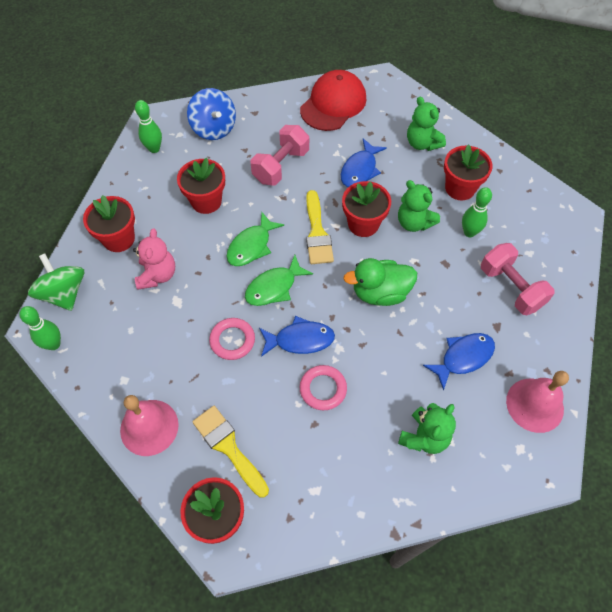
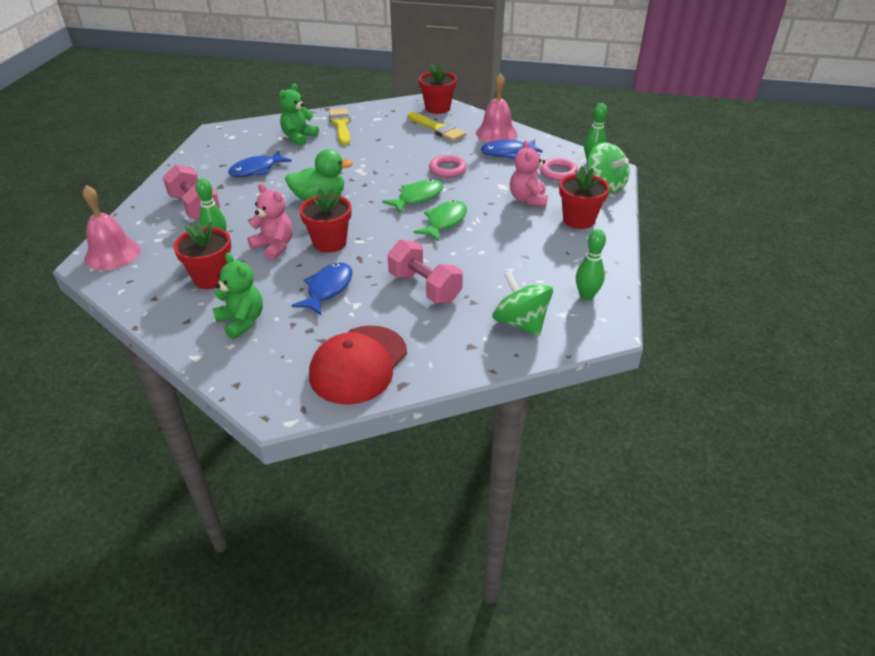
camera: 175 degrees right, 20 degrees down
red flower pot [177,158,225,214] -> none
blue spinning top [187,88,236,140] -> green spinning top [492,271,553,336]
pink dumbbell [251,125,309,185] -> pink dumbbell turned 75 degrees counterclockwise [387,240,463,303]
blue fish [259,316,335,357] -> blue fish moved to [481,140,543,159]
pink ring [300,365,347,410] -> pink ring moved to [540,158,578,181]
yellow brush [306,190,334,264] -> yellow brush moved to [329,108,351,145]
green teddy bear [398,180,440,232] -> pink teddy bear [247,184,293,260]
pink bell [506,371,569,433] -> pink bell moved to [83,185,141,270]

